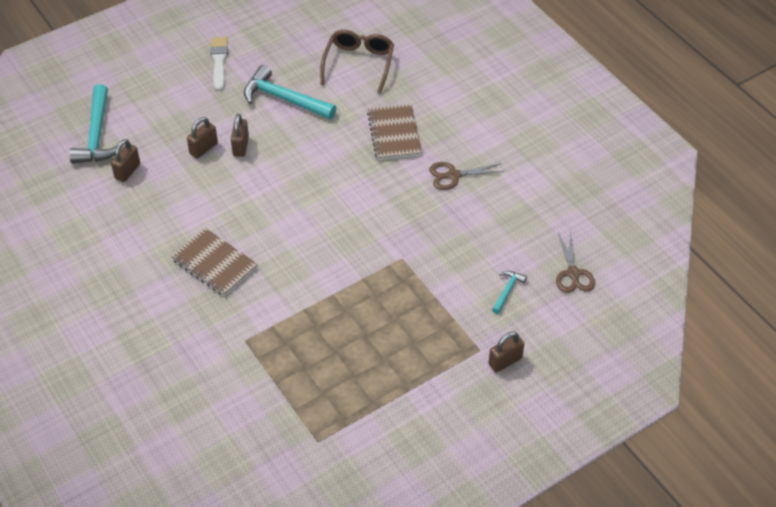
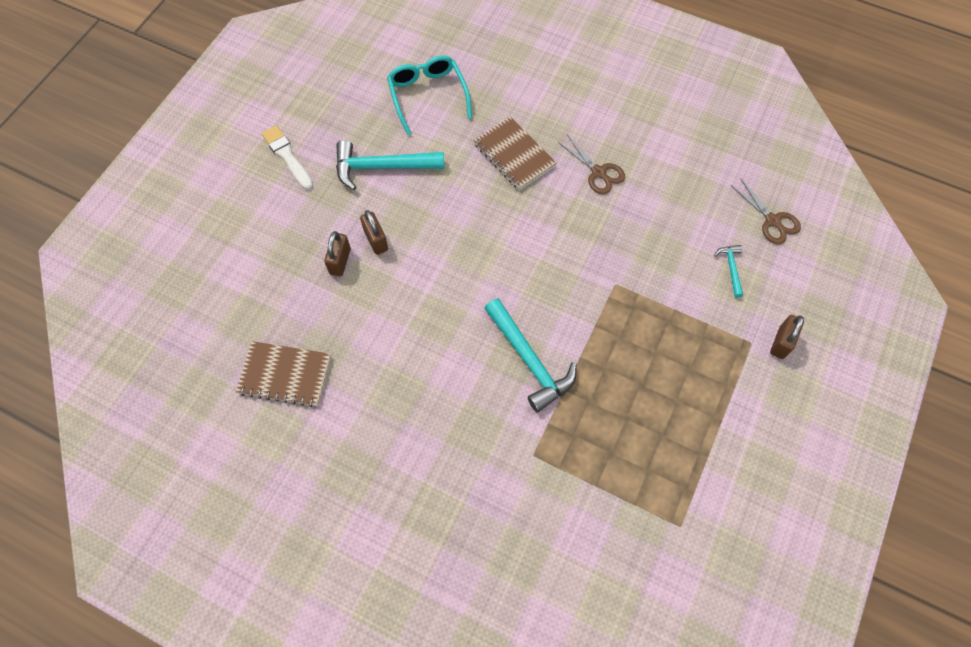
camera: 30 degrees left, 15 degrees up
turquoise hammer [69,84,117,164] -> turquoise hammer moved to [484,298,577,413]
brown padlock [111,139,140,182] -> none
brown notebook [171,228,258,296] -> brown notebook moved to [236,341,332,407]
brown glasses [320,30,394,94] -> turquoise glasses [387,55,472,135]
brown scissors [429,162,504,190] -> brown scissors turned 90 degrees counterclockwise [558,135,625,194]

